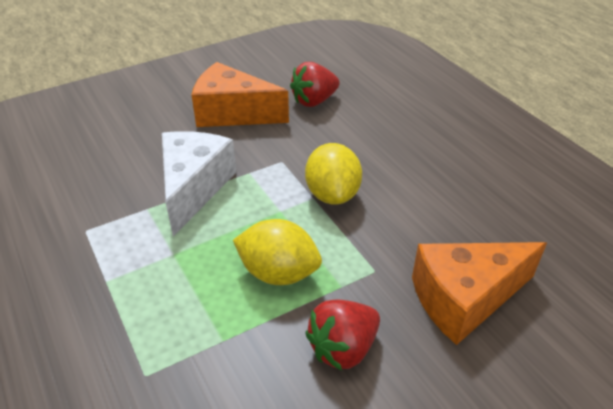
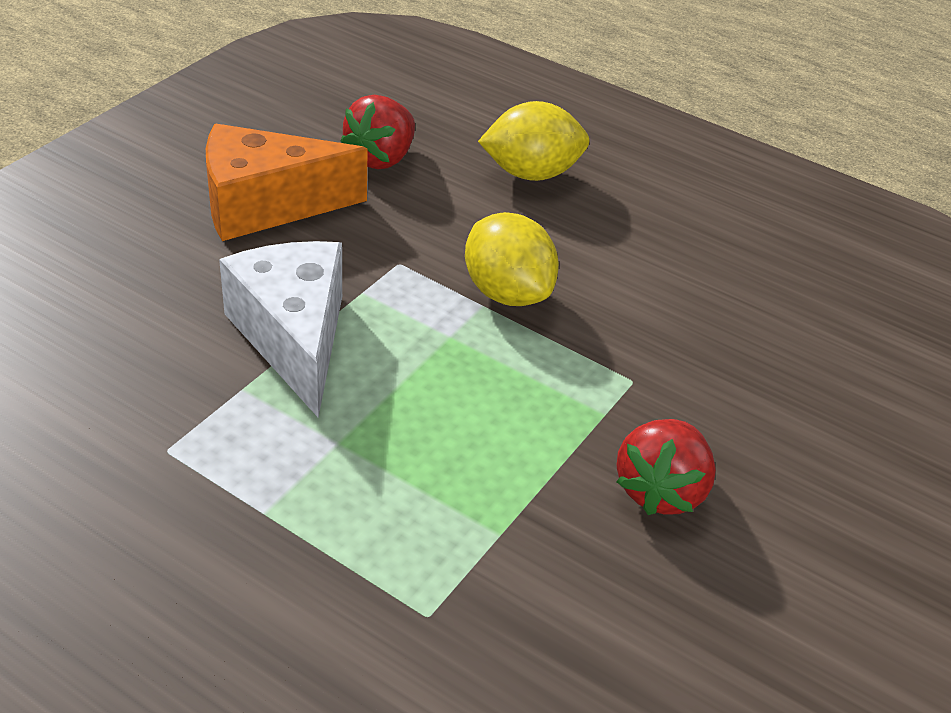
camera: 30 degrees left, 0 degrees up
yellow lemon [233,219,322,285] -> yellow lemon moved to [478,101,590,181]
orange cheese [412,242,547,345] -> none

